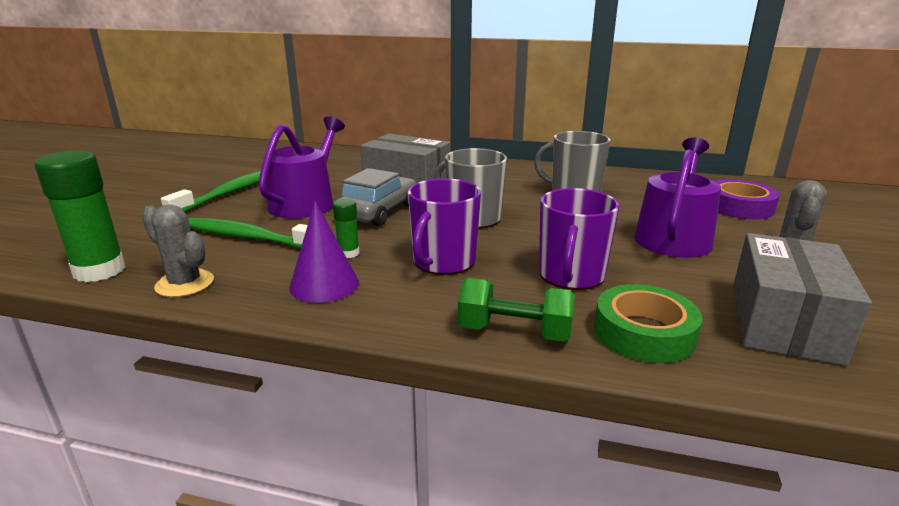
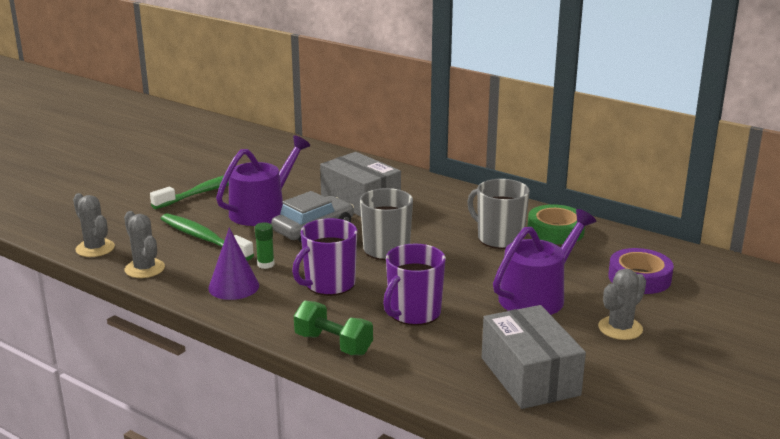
camera: 20 degrees right, 0 degrees up
green glue stick [35,150,126,282] -> grey cactus [73,193,115,257]
green tape [594,284,702,363] -> green tape moved to [528,204,585,244]
grey box [733,233,872,366] -> grey box turned 60 degrees counterclockwise [482,305,586,409]

